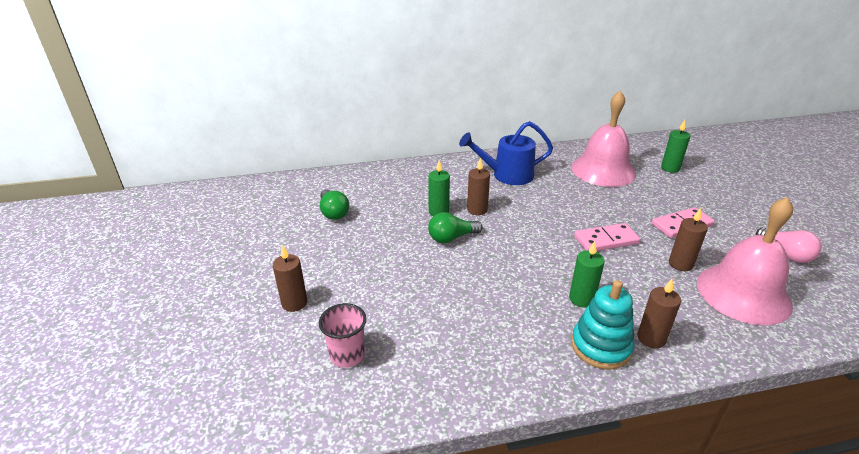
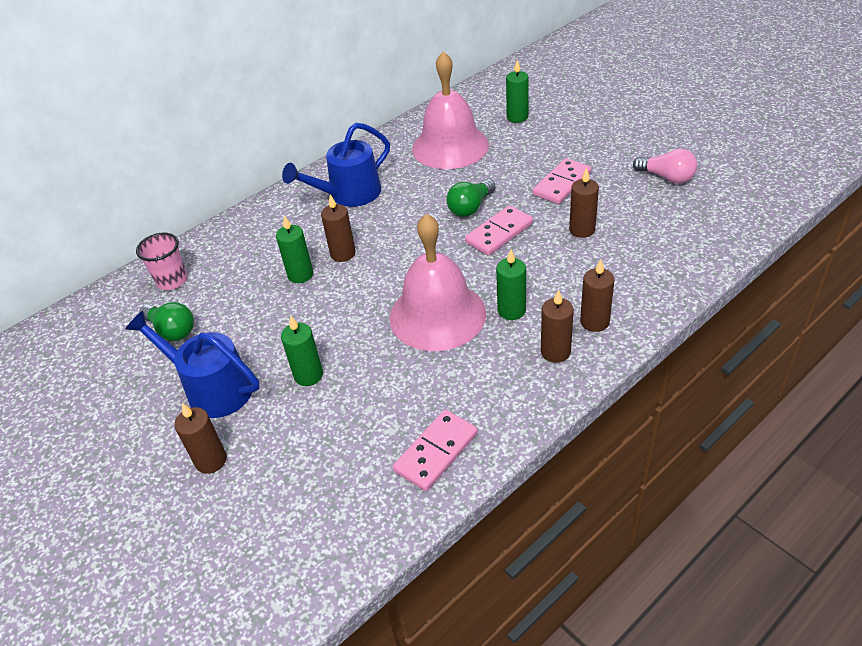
camera: 25 degrees left, 10 degrees up
pink cup [319,303,367,368] -> pink cup moved to [136,233,187,290]
green light bulb [428,212,483,243] -> green light bulb moved to [446,179,496,217]
turquoise stacking toy [571,280,635,370] -> brown candle [541,289,574,363]
pink bell [697,197,793,325] -> pink bell moved to [389,214,486,351]
none -> blue watering can [125,311,260,418]
none -> green candle [281,315,323,386]
none -> pink domino [393,410,478,491]

